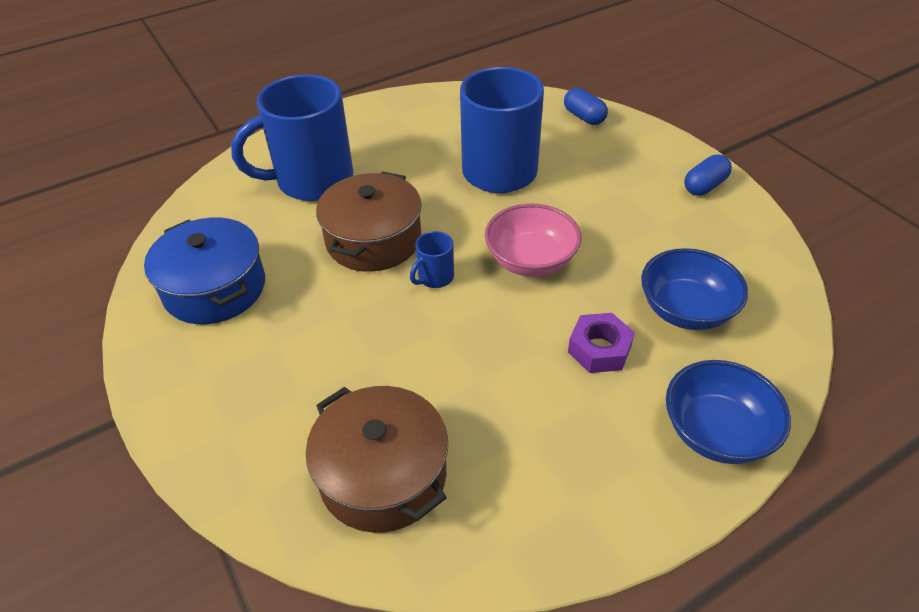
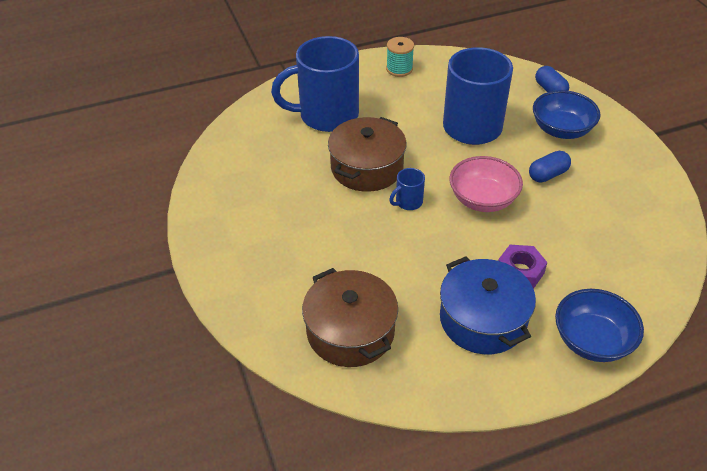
camera: 10 degrees right, 0 degrees up
blue pot [144,218,265,324] -> blue pot moved to [440,256,536,354]
blue bowl [641,248,748,330] -> blue bowl moved to [533,90,600,139]
blue capsule [684,154,732,196] -> blue capsule moved to [529,151,571,182]
none -> turquoise spool [386,37,414,77]

